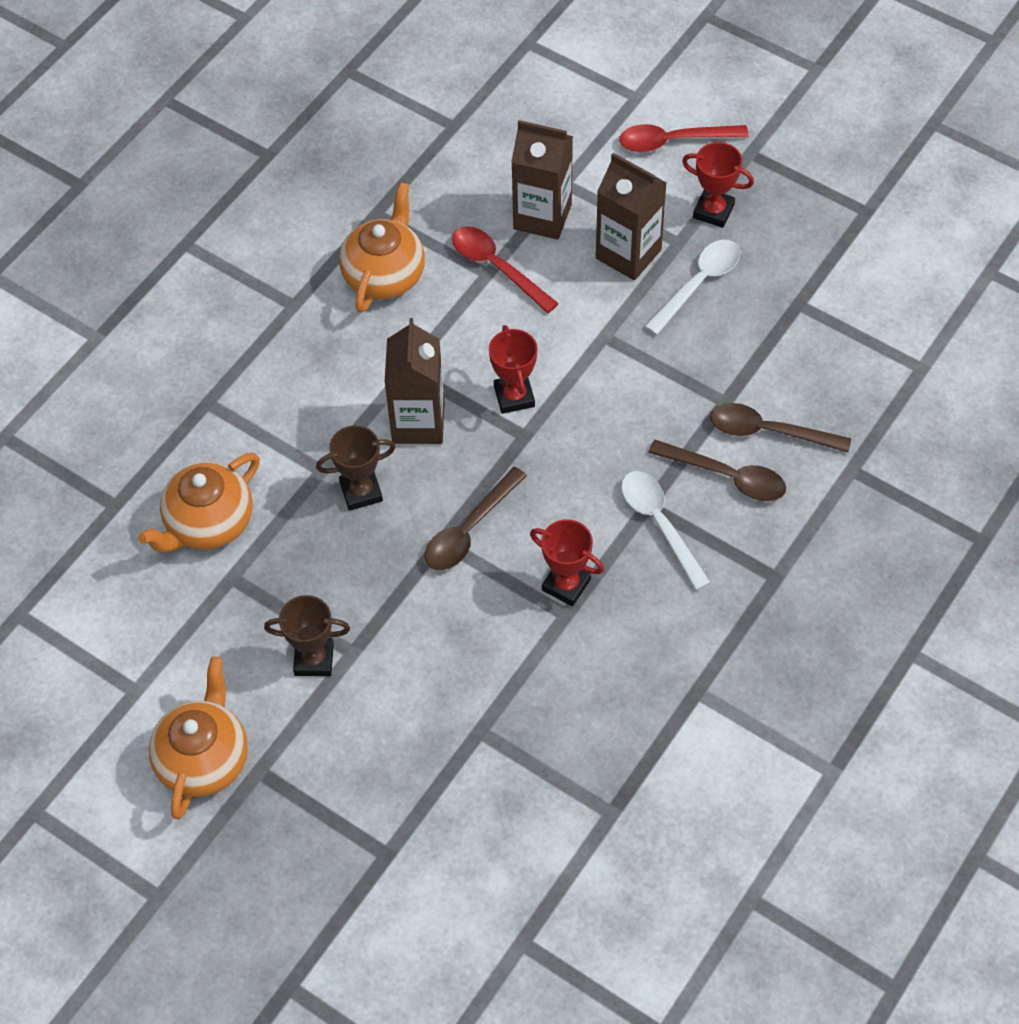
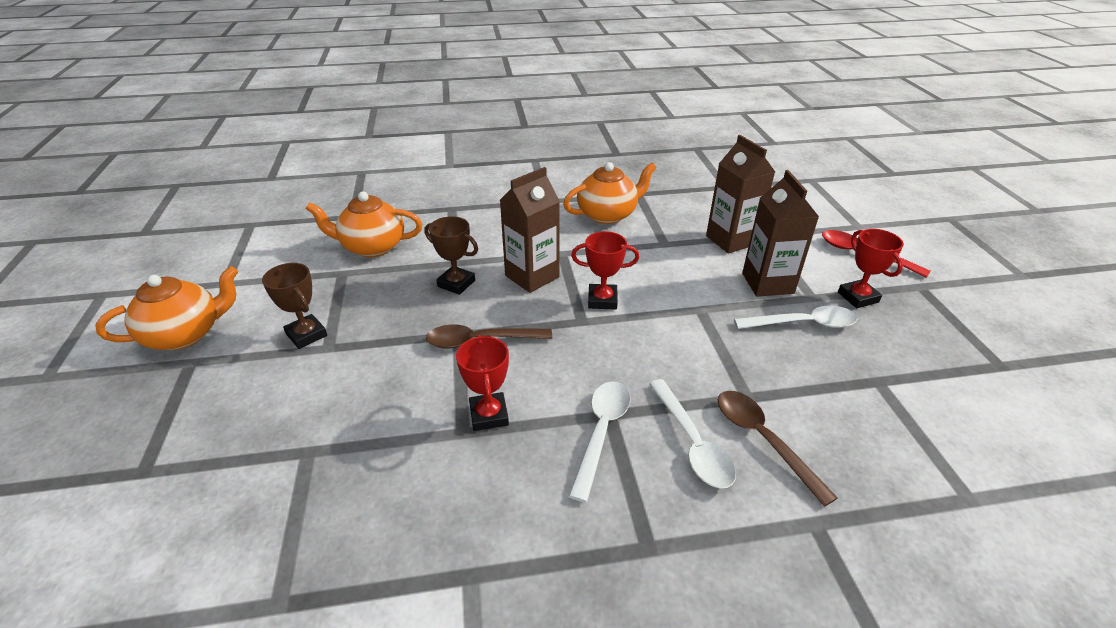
camera: 45 degrees right, 20 degrees down
red spoon [452,226,559,313] -> none
red trophy [489,325,538,414] -> red trophy turned 60 degrees clockwise [571,231,639,310]
brown spoon [649,440,786,501] -> white spoon [649,379,736,488]

